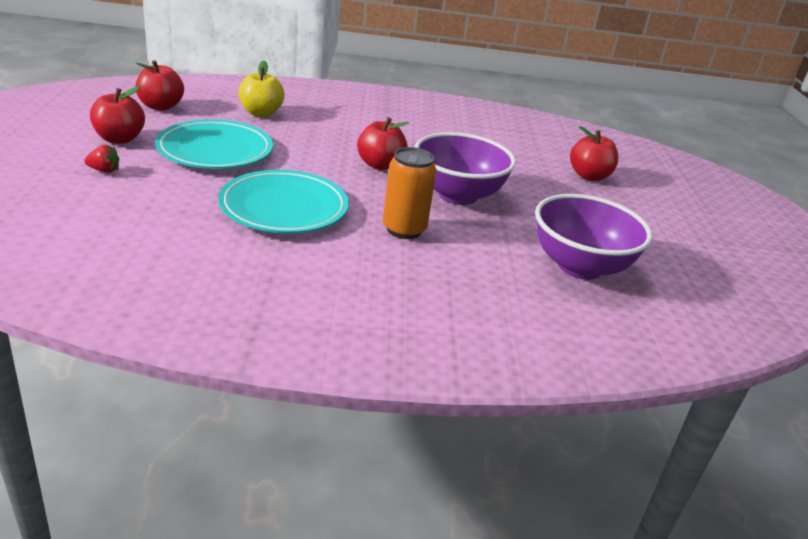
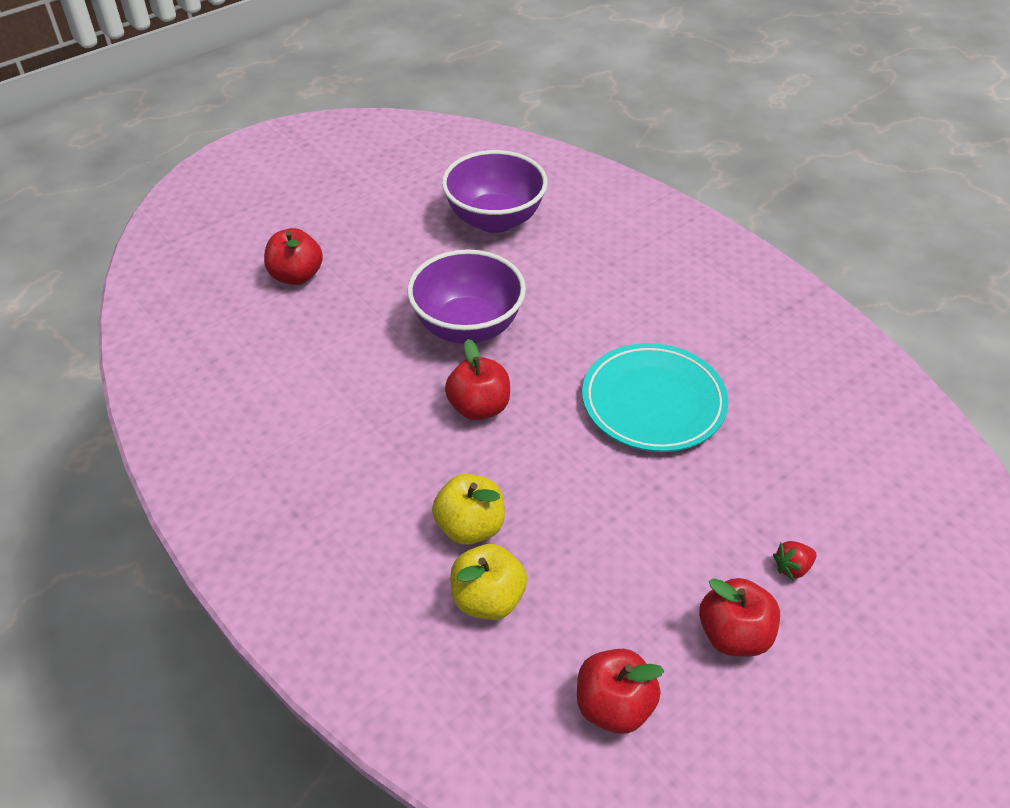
camera: 125 degrees left, 15 degrees up
red strawberry [84,145,119,173] -> red strawberry turned 75 degrees counterclockwise [773,541,817,580]
turquoise plate [155,119,273,169] -> none
orange can [383,147,436,239] -> none
none -> yellow apple [432,474,505,545]

